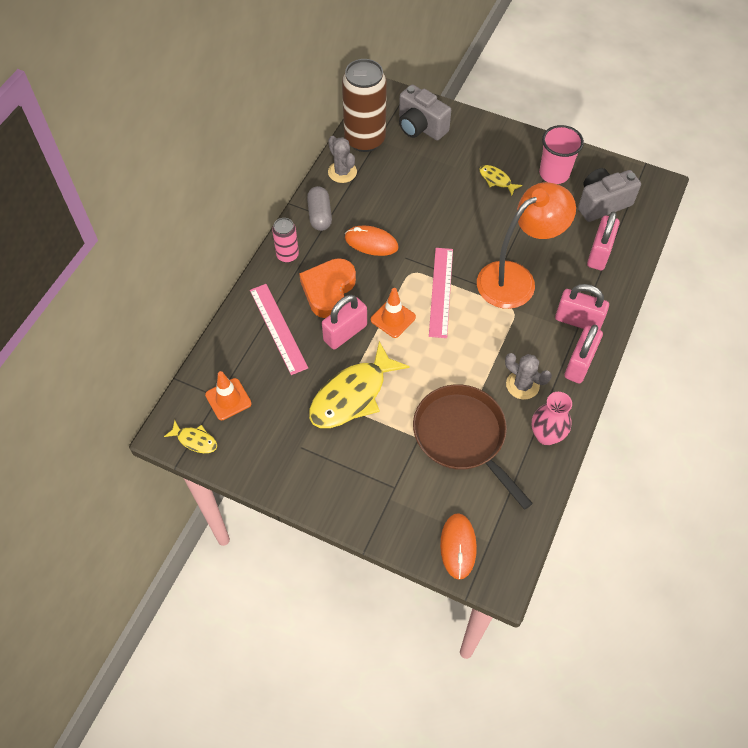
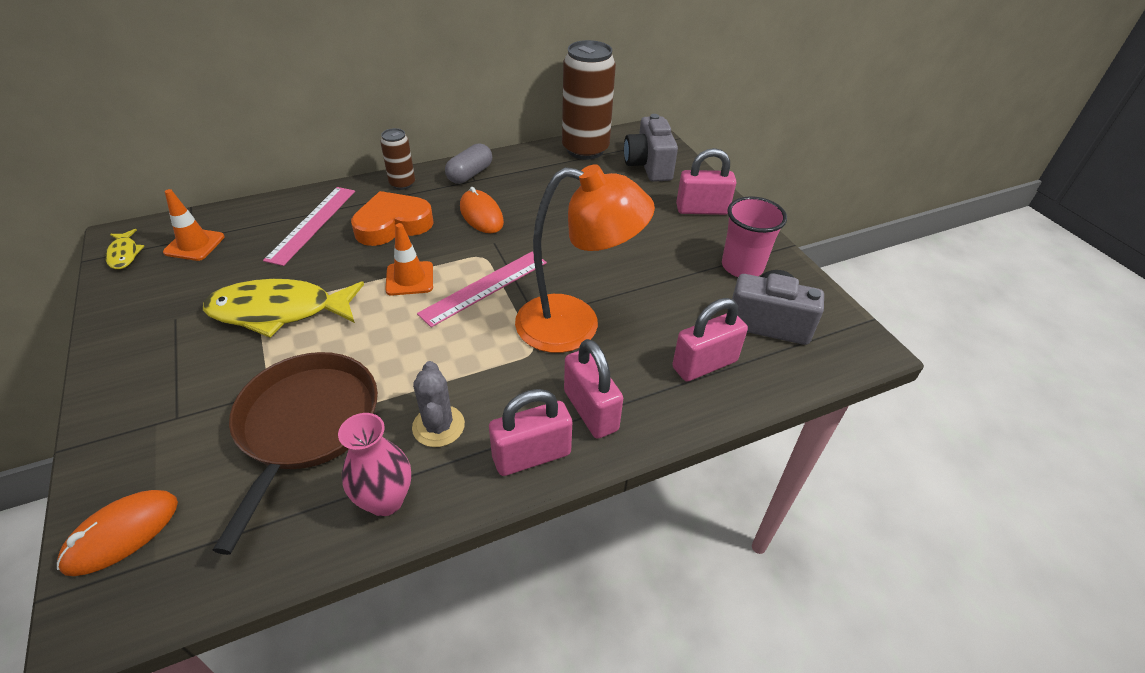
camera: 40 degrees right, 15 degrees down
pink can [272,218,299,263] -> brown can [380,128,415,190]
pink padlock [322,295,367,349] -> pink padlock moved to [676,148,736,215]
grey cactus [328,136,357,183] -> none
yellow fish [479,165,523,196] -> none

